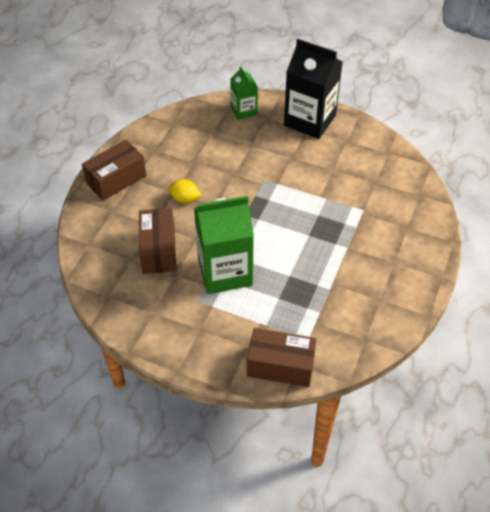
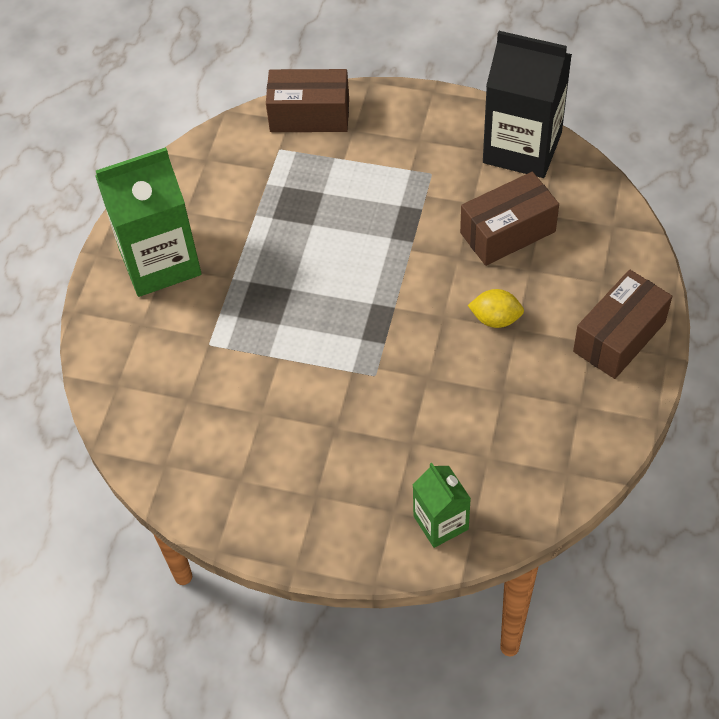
camera: 175 degrees right, 5 degrees up
brown box [139,208,176,274] -> brown box turned 75 degrees clockwise [460,172,559,266]
green carton [194,196,254,294] -> green carton moved to [95,147,201,297]
black carton [284,39,343,139] -> black carton moved to [483,31,572,178]

